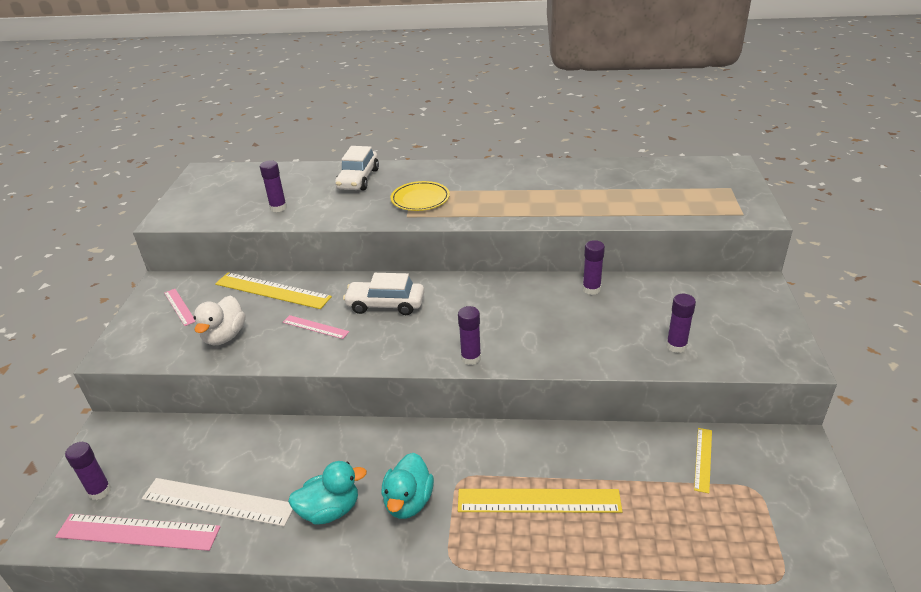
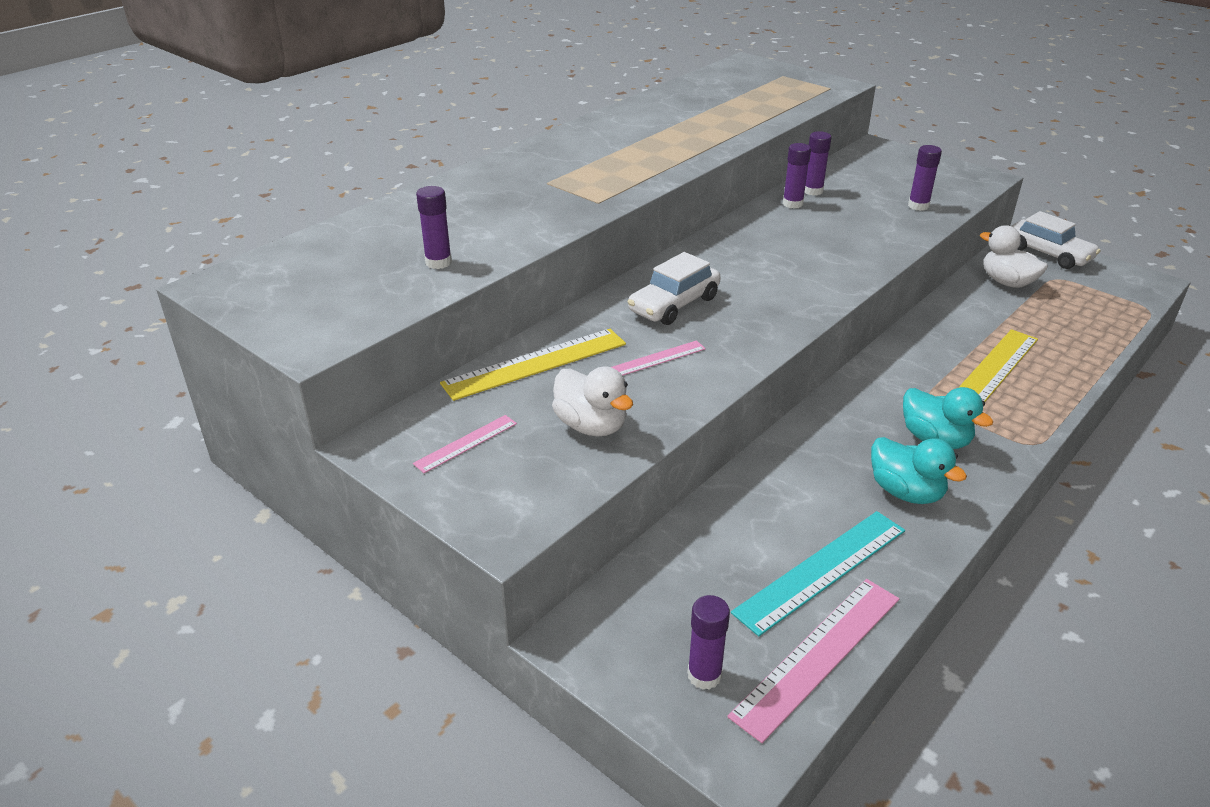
camera: 55 degrees left, 0 degrees up
white ruler [142,478,293,527] -> turquoise ruler [731,511,905,636]
pink ruler [164,289,196,326] -> pink ruler turned 45 degrees counterclockwise [413,415,517,473]
turquoise duck [288,461,367,524] -> turquoise duck turned 120 degrees clockwise [871,437,967,504]
white car [335,146,379,191] -> white car moved to [1011,211,1101,269]
yellow plate [390,181,450,211] -> none
purple glue stick [458,306,481,365] -> purple glue stick moved to [805,131,832,196]
yellow ruler [694,428,712,494] -> white duck [980,225,1048,288]

